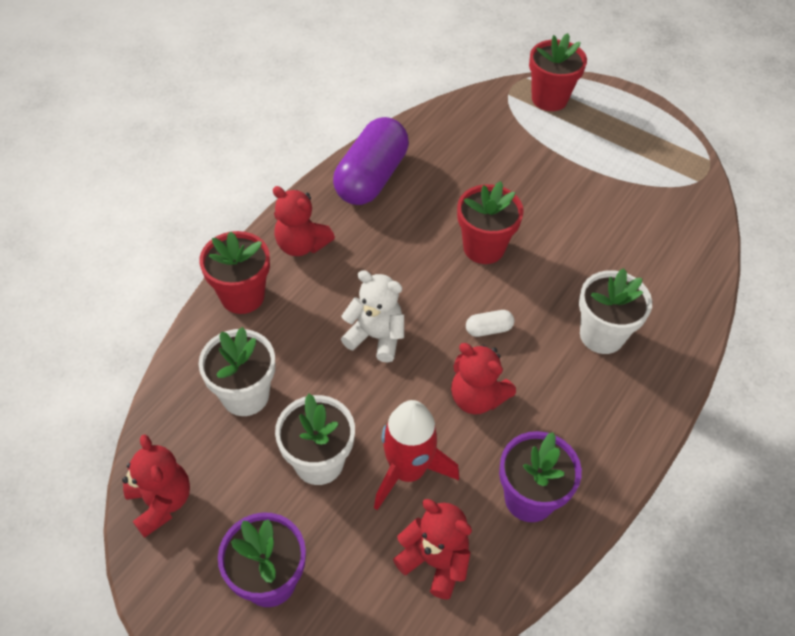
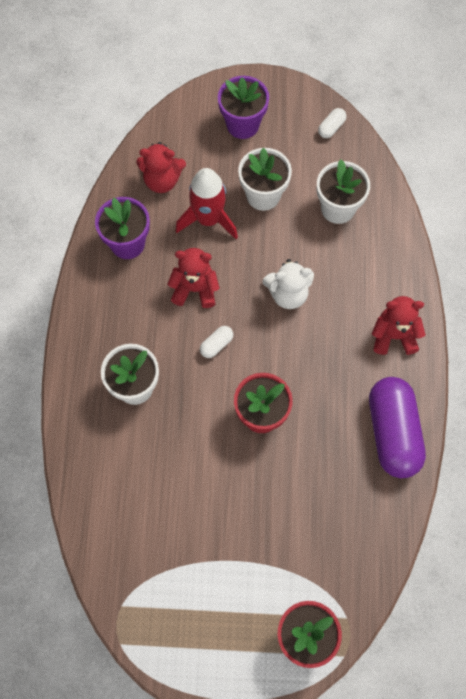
camera: 150 degrees right, 15 degrees up
red teddy bear [122,434,190,538] -> white capsule [318,108,347,138]
red flower pot [199,231,270,314] -> none

